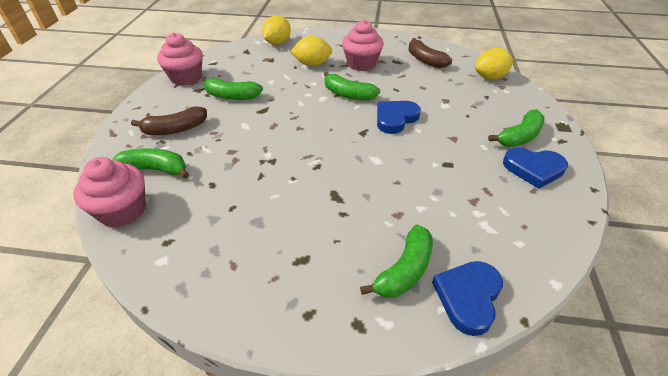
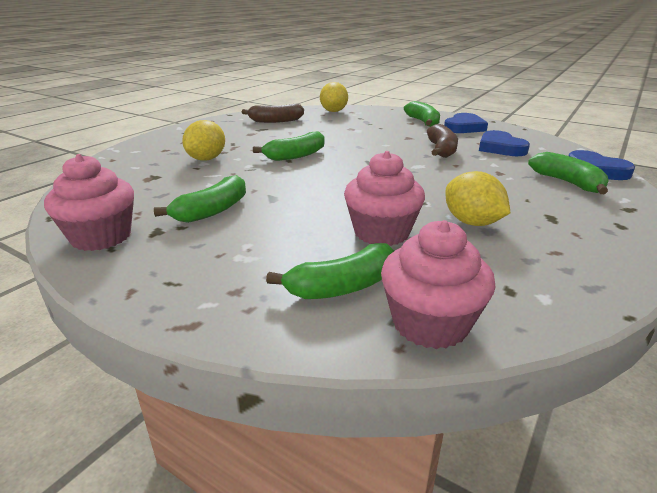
camera: 65 degrees left, 15 degrees down
green banana [112,148,189,179] -> green banana turned 150 degrees counterclockwise [266,243,394,299]
brown banana [131,106,207,135] -> brown banana moved to [427,124,458,158]
yellow lemon [262,16,291,45] -> yellow lemon moved to [445,171,510,226]
pink cupcake [342,20,384,71] -> pink cupcake moved to [344,151,425,246]
blue heart [377,101,421,134] -> blue heart moved to [479,130,530,156]

